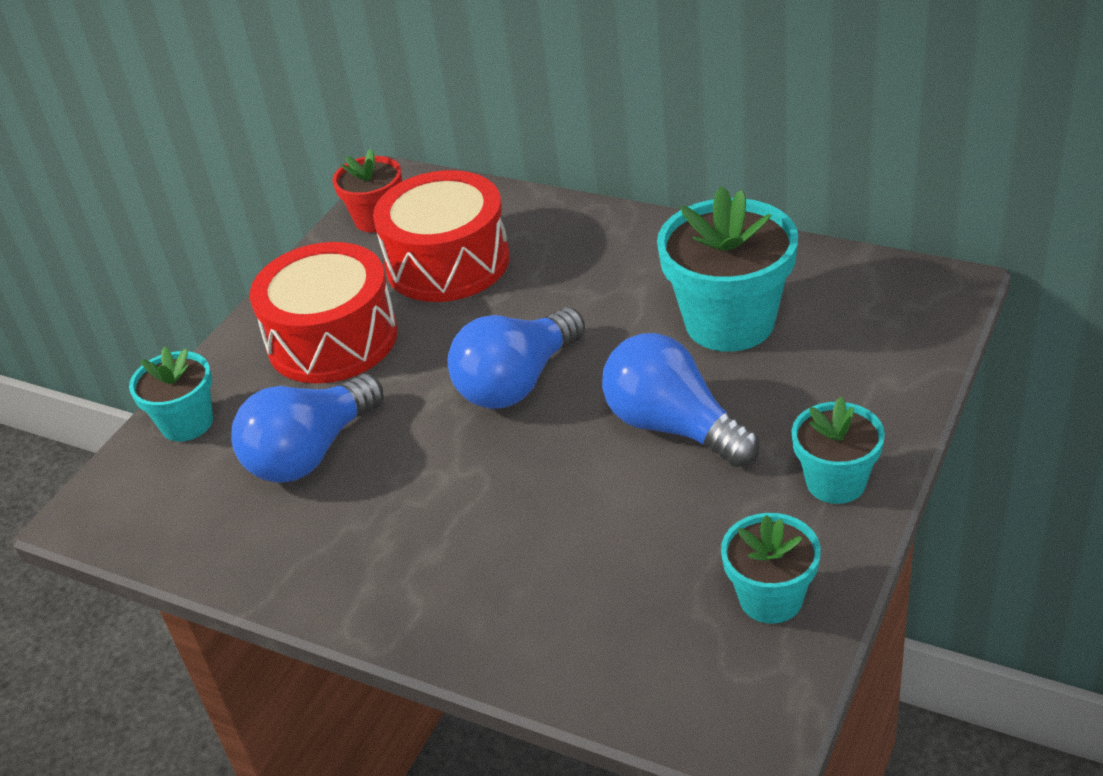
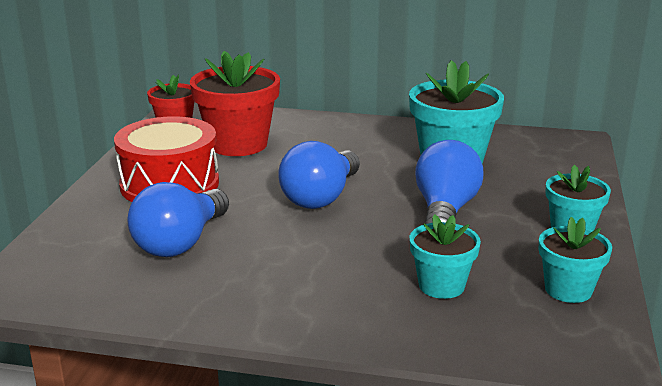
camera: 20 degrees left, 15 degrees down
turquoise flower pot [129,347,213,442] -> turquoise flower pot moved to [410,214,481,299]
red drum [373,170,510,302] -> red flower pot [190,51,280,156]
blue light bulb [602,333,760,467] -> blue light bulb turned 75 degrees clockwise [415,140,484,224]

